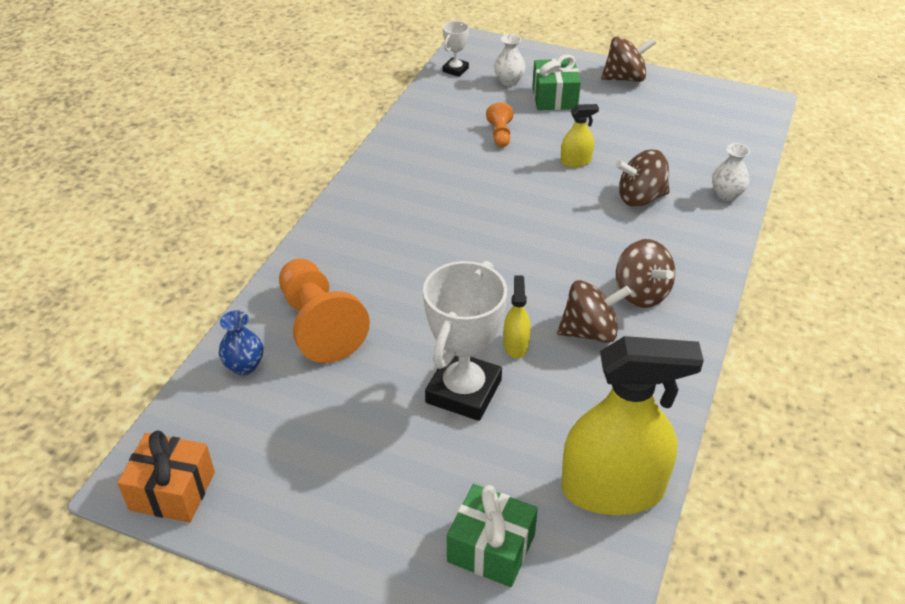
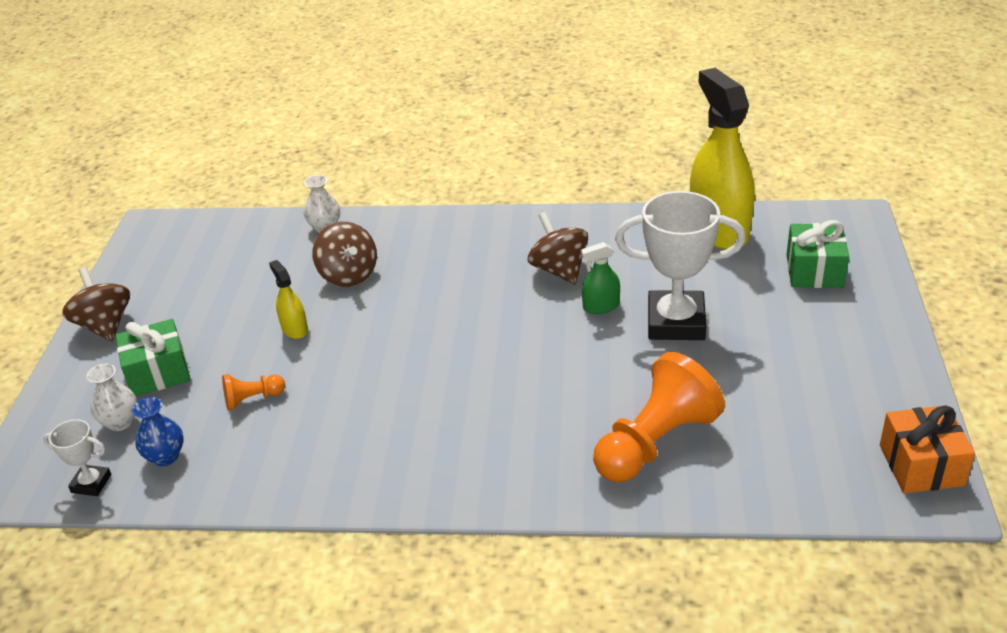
camera: 105 degrees left, 5 degrees down
blue vase [219,310,263,375] -> blue vase moved to [132,397,184,466]
yellow spray bottle [503,275,531,358] -> green spray bottle [581,242,620,314]
brown spinning top [616,239,675,308] -> none

